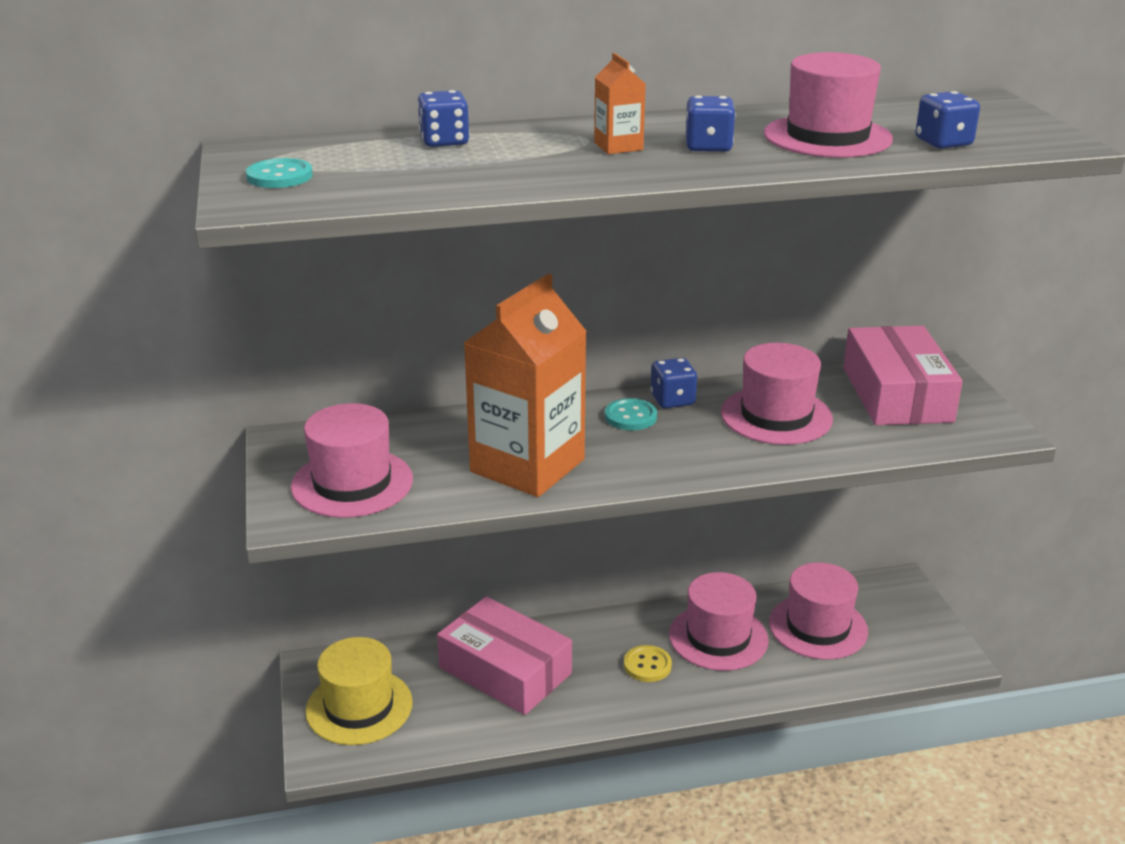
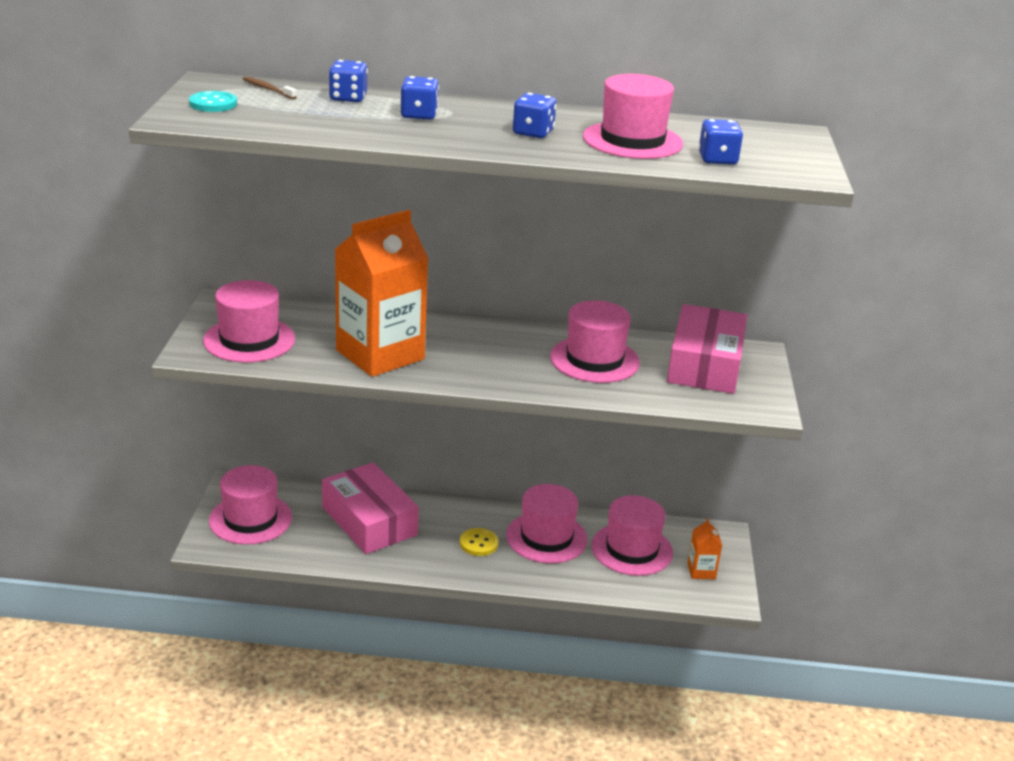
camera: 15 degrees right, 0 degrees up
yellow hat [305,637,413,745] -> pink hat [209,465,292,545]
orange carton [594,53,646,154] -> orange carton moved to [688,518,722,579]
turquoise button [605,398,657,430] -> none
blue dice [650,358,697,408] -> blue dice moved to [401,76,439,120]
none -> brown toothbrush [243,76,297,99]

